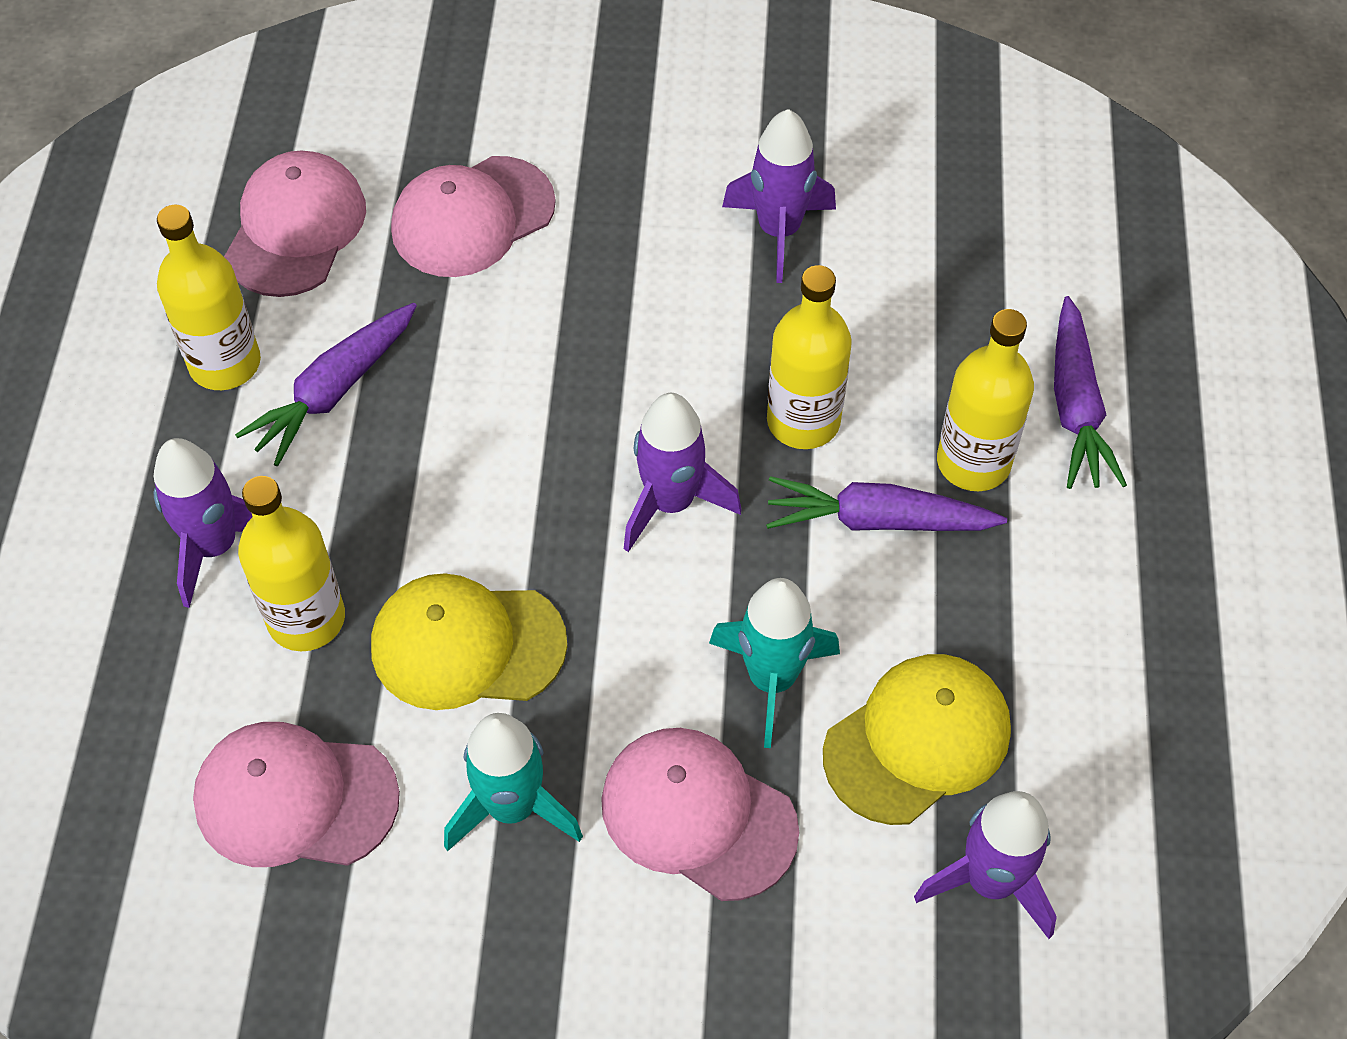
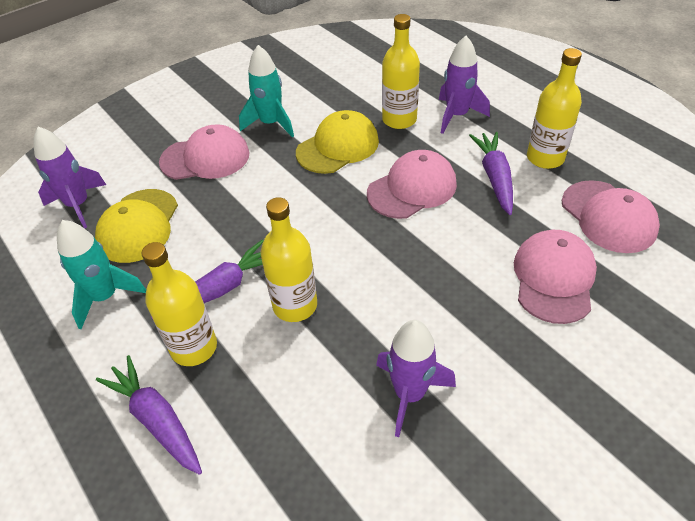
camera: 140 degrees right, 10 degrees down
pink cap [193,722,400,867] -> pink cap moved to [367,150,457,219]
purple rocket [624,393,742,552] -> none
turquoise rocket [709,578,840,748] -> turquoise rocket moved to [57,220,146,329]

